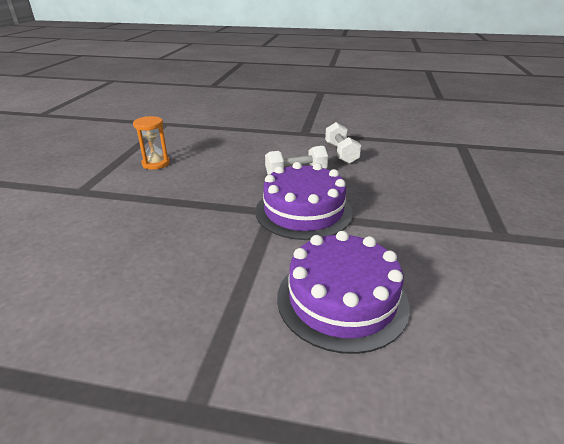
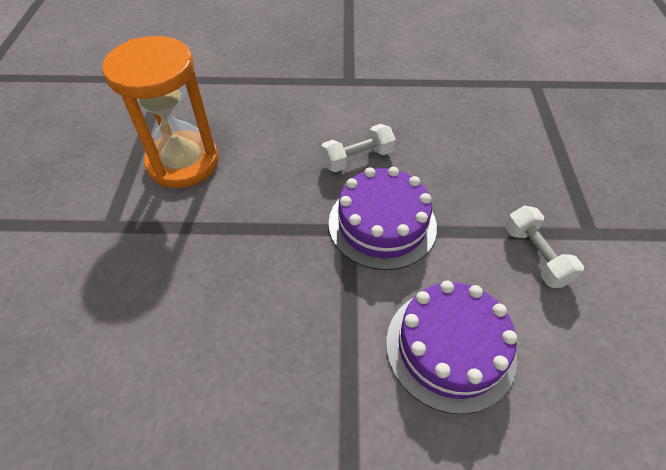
camera: 10 degrees left, 20 degrees up
orange hourglass [133,116,170,170] -> orange hourglass [102,36,219,188], size x2.12
white dumbbell [325,122,361,164] -> white dumbbell moved to [505,206,584,288]

